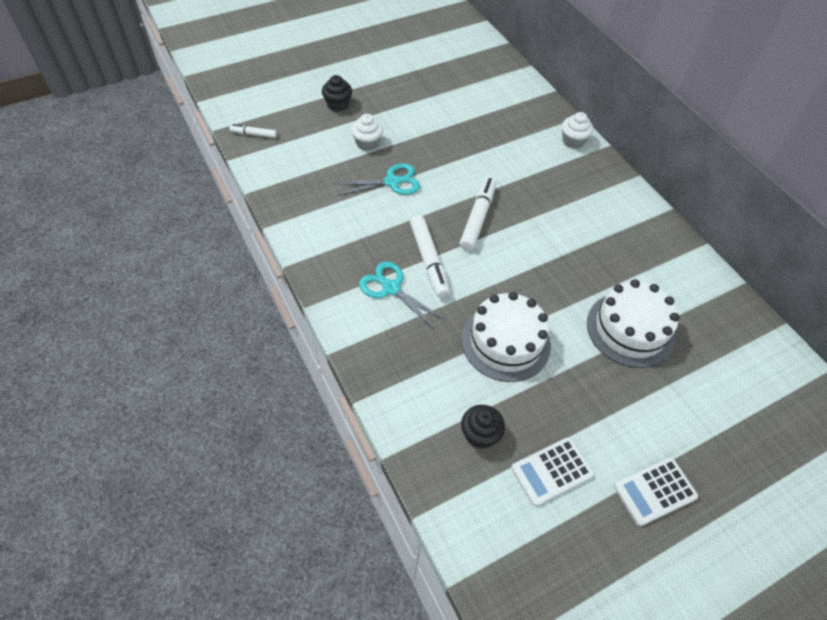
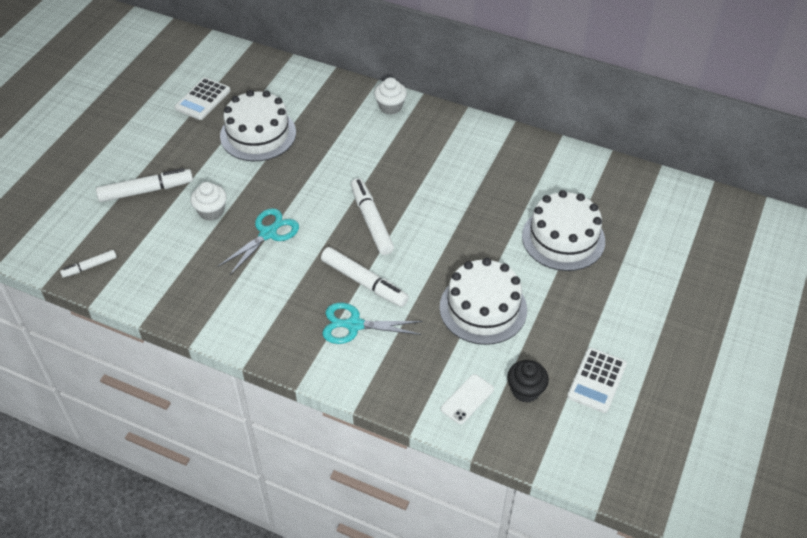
camera: 35 degrees left, 5 degrees down
black cupcake [322,75,352,112] -> white marker [96,168,193,202]
white calculator [614,457,698,526] -> white calculator moved to [175,77,230,120]
none -> white cake [220,90,296,161]
none -> white phone [441,374,494,425]

